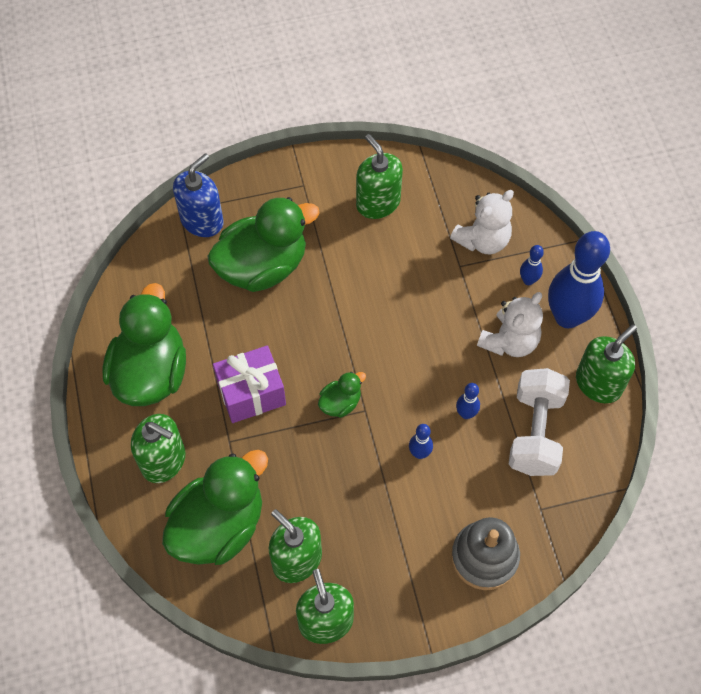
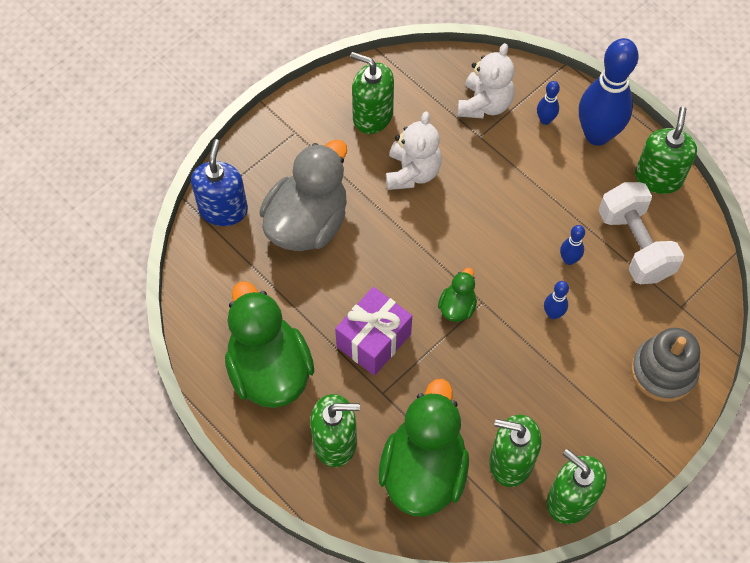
camera: 30 degrees left, 0 degrees up
green duck [208,197,320,292] -> grey duck [260,140,347,251]
white teddy bear [477,292,543,357] -> white teddy bear moved to [386,111,442,190]

